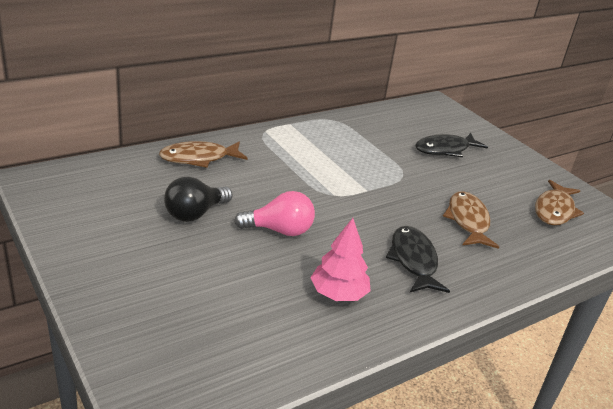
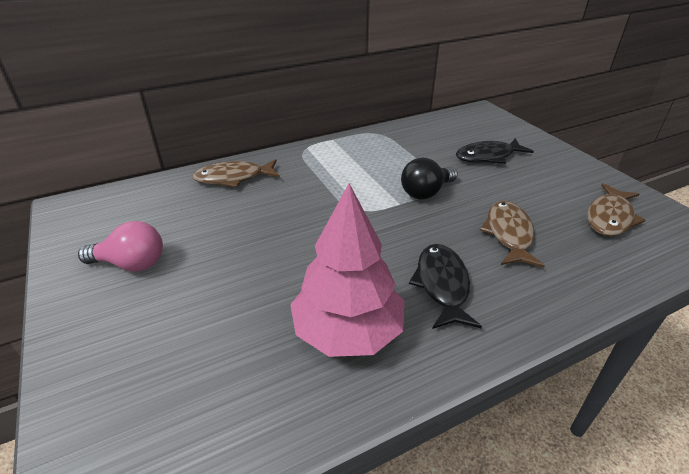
camera: 10 degrees right, 5 degrees up
black light bulb [164,176,232,222] -> black light bulb moved to [401,158,458,199]
pink light bulb [234,191,315,236] -> pink light bulb moved to [78,221,163,272]
pink tree [310,218,371,301] -> pink tree [290,184,404,357], size x1.59

